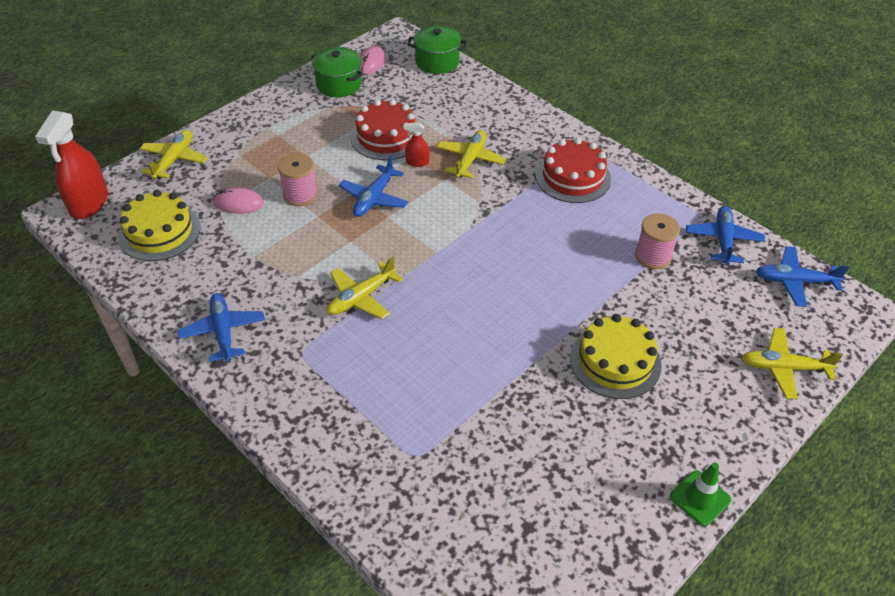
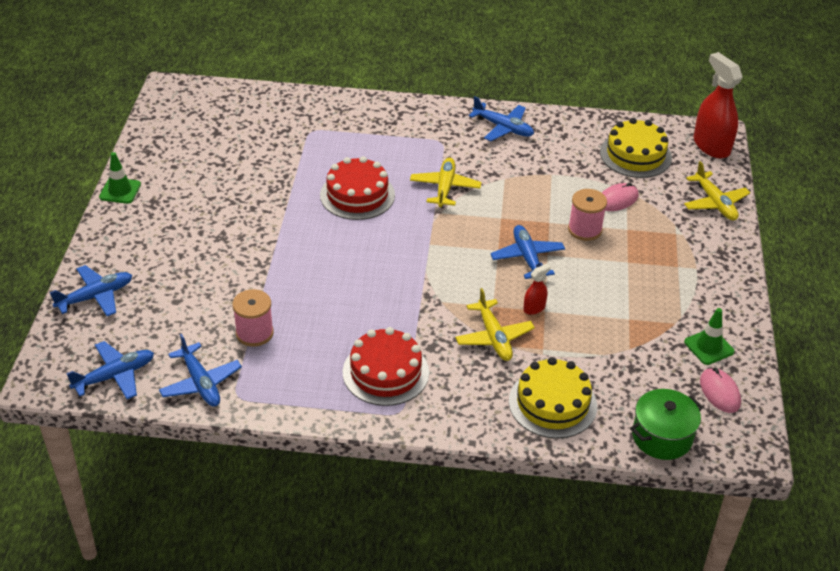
camera: 140 degrees right, 5 degrees down
green pot [311,47,363,97] -> green traffic cone [684,308,735,365]
red cake [350,99,422,160] -> red cake moved to [320,156,395,220]
yellow cake [570,314,662,399] -> yellow cake moved to [509,357,597,439]
yellow plane [741,328,843,400] -> blue plane [50,265,132,316]

